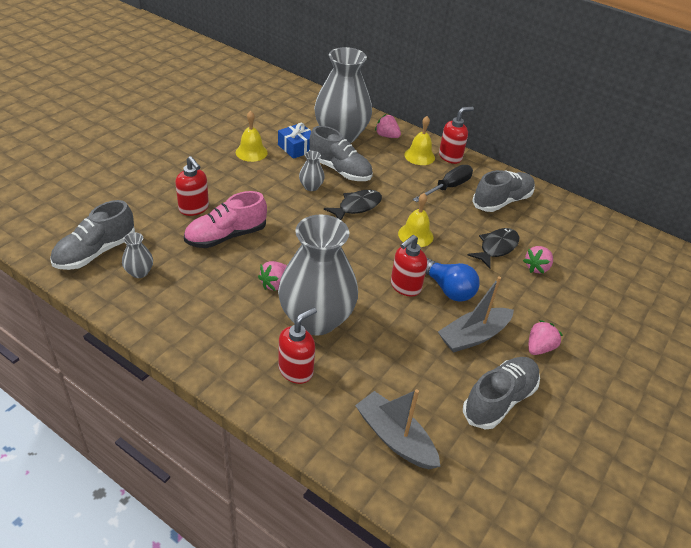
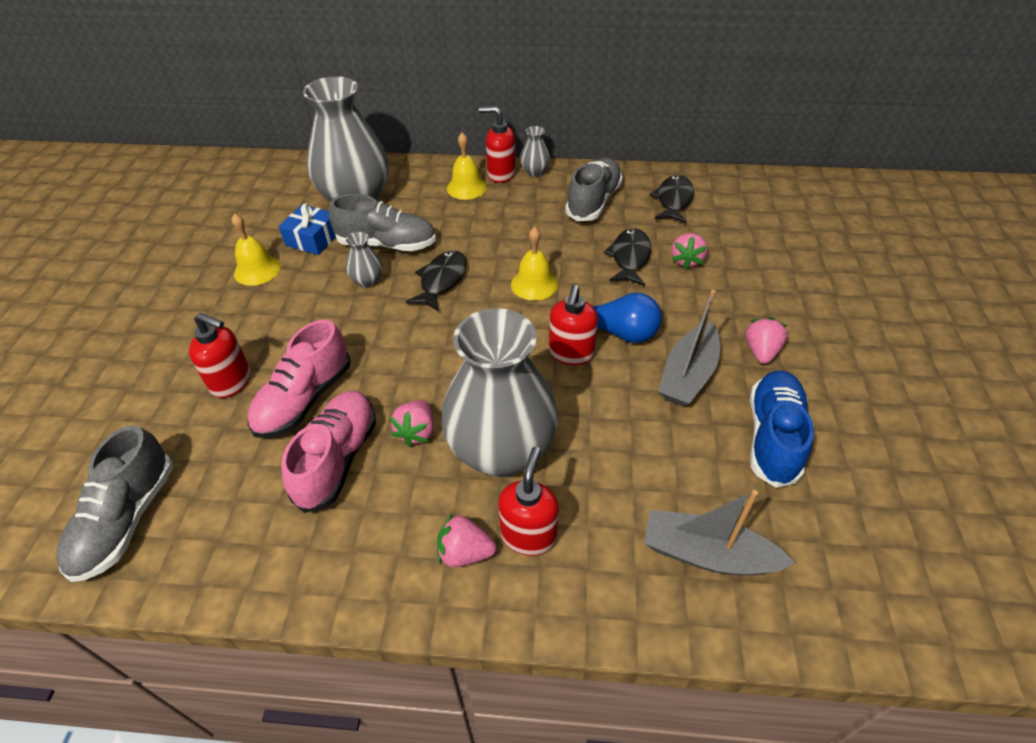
camera: 25 degrees left, 5 degrees up
grey vase [122,232,153,278] -> grey vase moved to [520,126,550,177]
pink strawberry [375,114,401,138] -> pink strawberry moved to [437,513,496,567]
black screwdriver [413,165,473,202] -> none
red soap dispenser [439,107,474,164] -> red soap dispenser turned 105 degrees counterclockwise [479,106,516,183]
grey shoe [463,357,540,429] -> blue shoe [750,371,814,488]
none -> pink shoe [281,391,376,513]
none -> black fish [650,175,694,224]

